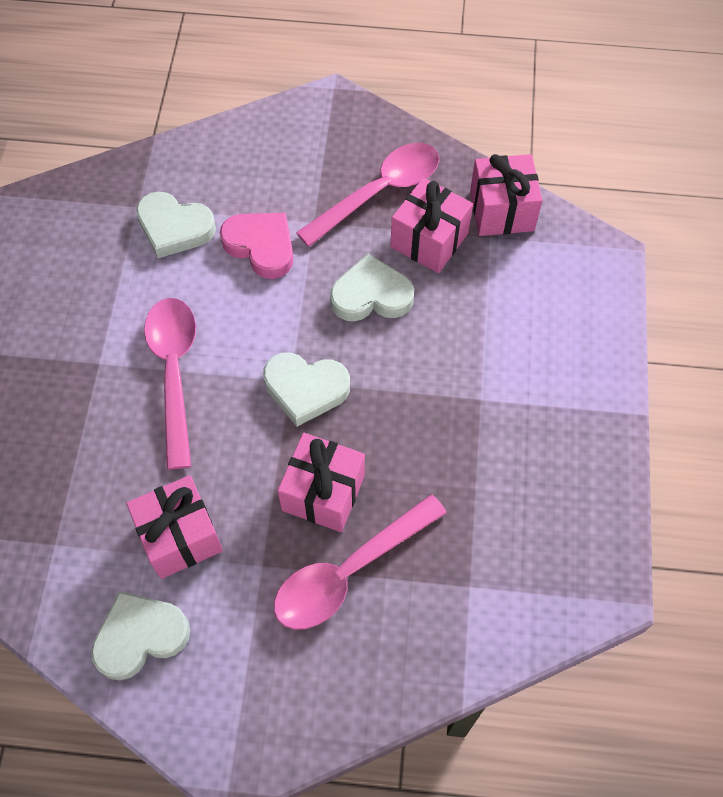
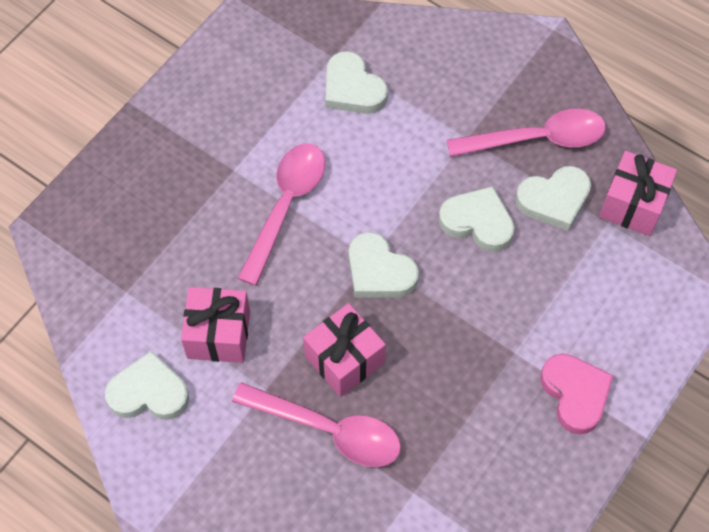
camera: 30 degrees right, 0 degrees up
pink heart [220,213,293,279] -> pink heart moved to [540,354,614,434]
pink spoon [274,494,447,630] -> pink spoon turned 150 degrees counterclockwise [232,382,401,467]
pink gift [390,178,473,273] -> white heart [515,166,591,231]

